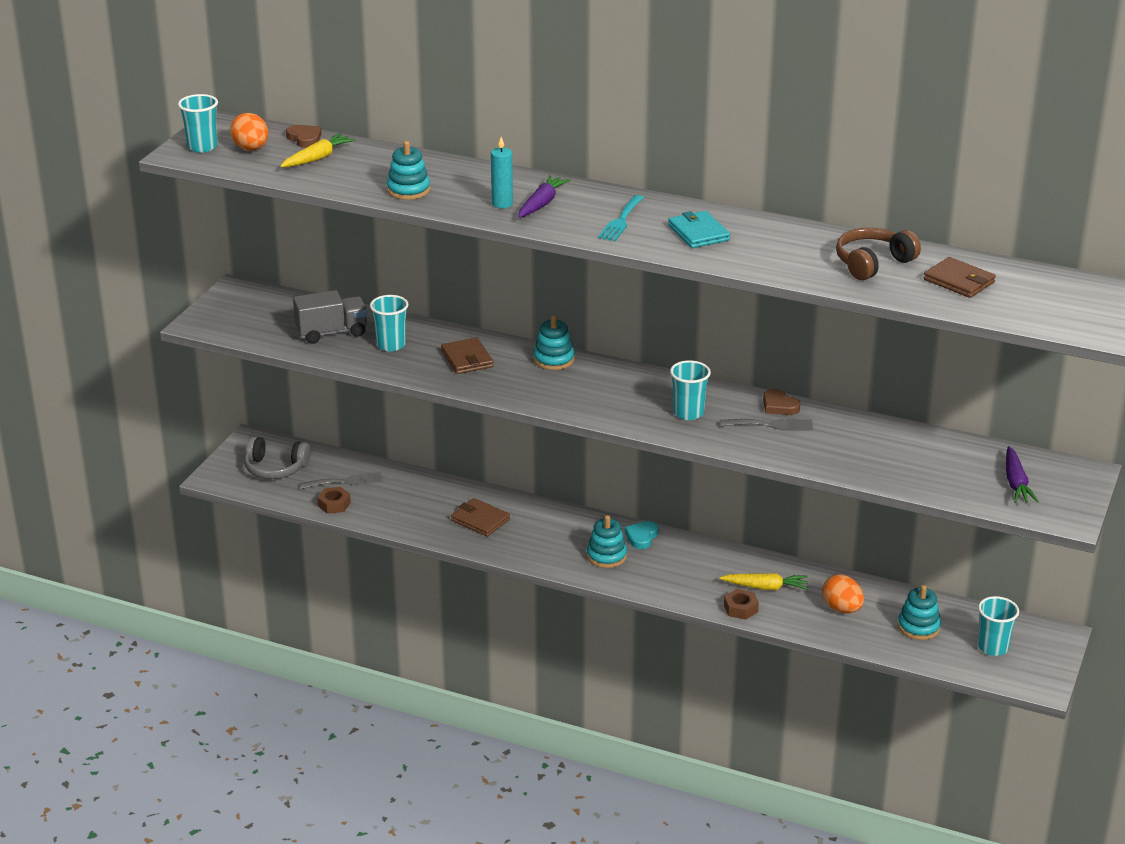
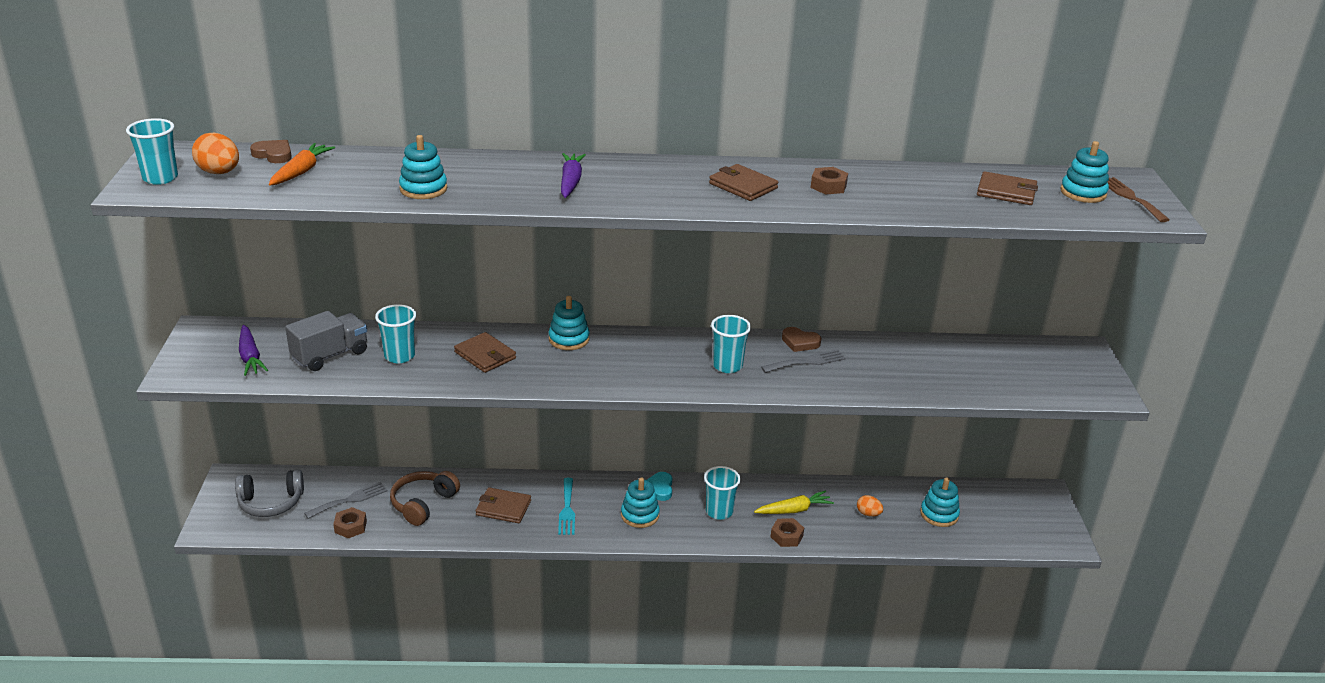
camera: 25 degrees left, 0 degrees up
yellow carrot [280,133,355,167] -> orange carrot [269,143,335,186]
turquoise candle [491,137,513,208] -> none
turquoise fork [598,195,644,241] -> turquoise fork moved to [558,478,575,535]
turquoise wallet [668,211,730,248] -> brown wallet [709,164,778,201]
orange egg [822,574,864,613] -> orange egg [857,495,883,517], size x0.62
brown headphones [836,228,921,280] -> brown headphones moved to [390,471,460,526]
turquoise cup [978,596,1019,656] -> turquoise cup moved to [704,466,741,520]
purple carrot [1006,446,1039,503] -> purple carrot moved to [239,325,268,376]
none -> brown nut [811,167,848,195]
none -> turquoise stacking toy [1060,141,1109,203]
none -> brown fork [1107,177,1170,222]

